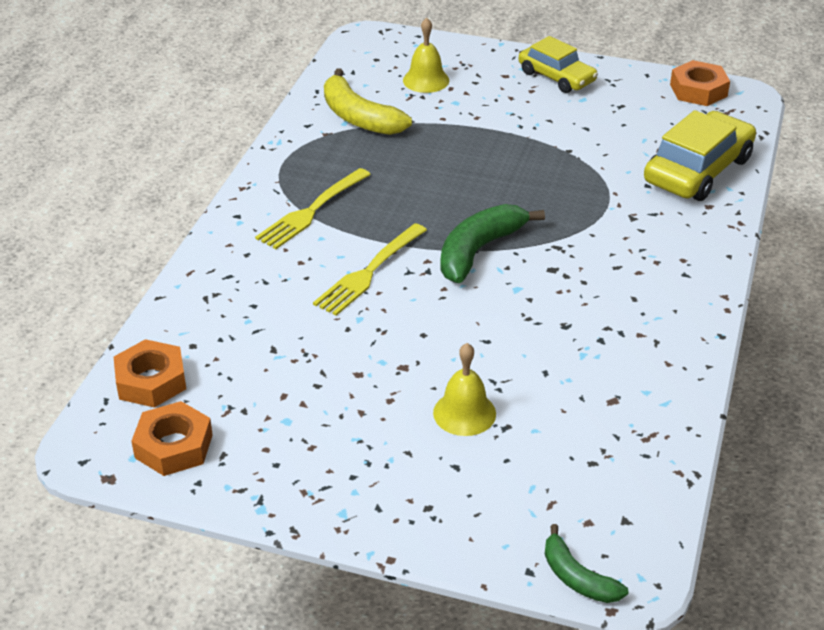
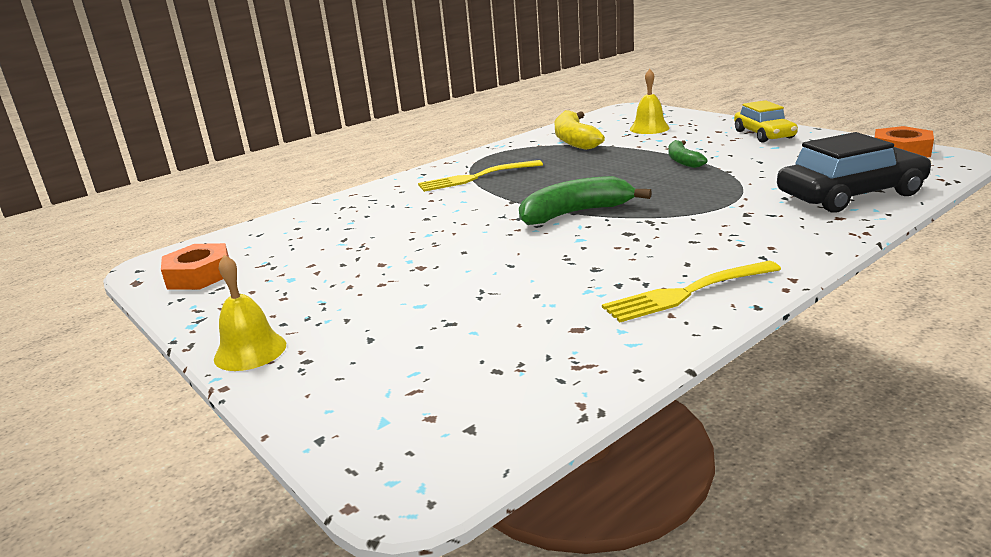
camera: 35 degrees right, 15 degrees down
orange nut [114,339,186,408] -> none
yellow fork [313,223,427,316] -> yellow fork moved to [602,261,781,322]
yellow bell [433,343,496,436] -> yellow bell moved to [214,255,286,371]
green banana [545,524,628,603] -> green banana moved to [669,140,707,168]
yellow car [644,110,756,201] -> black car [777,132,932,213]

